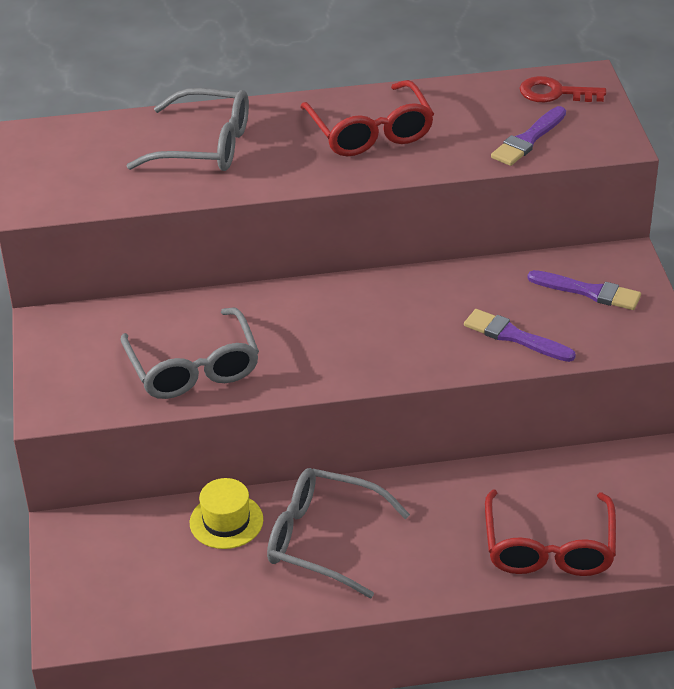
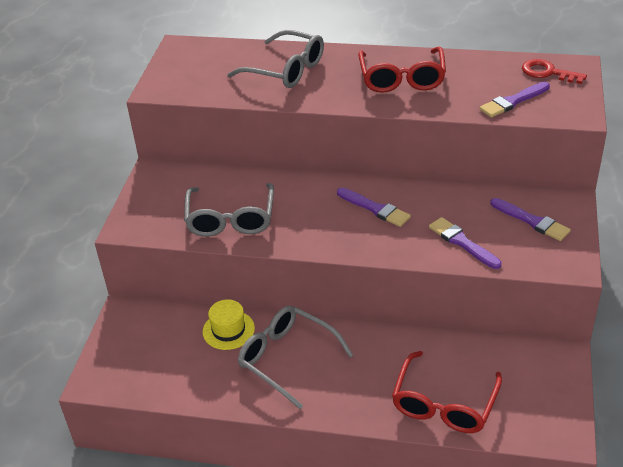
camera: 20 degrees right, 0 degrees up
none -> purple brush [337,188,411,227]

